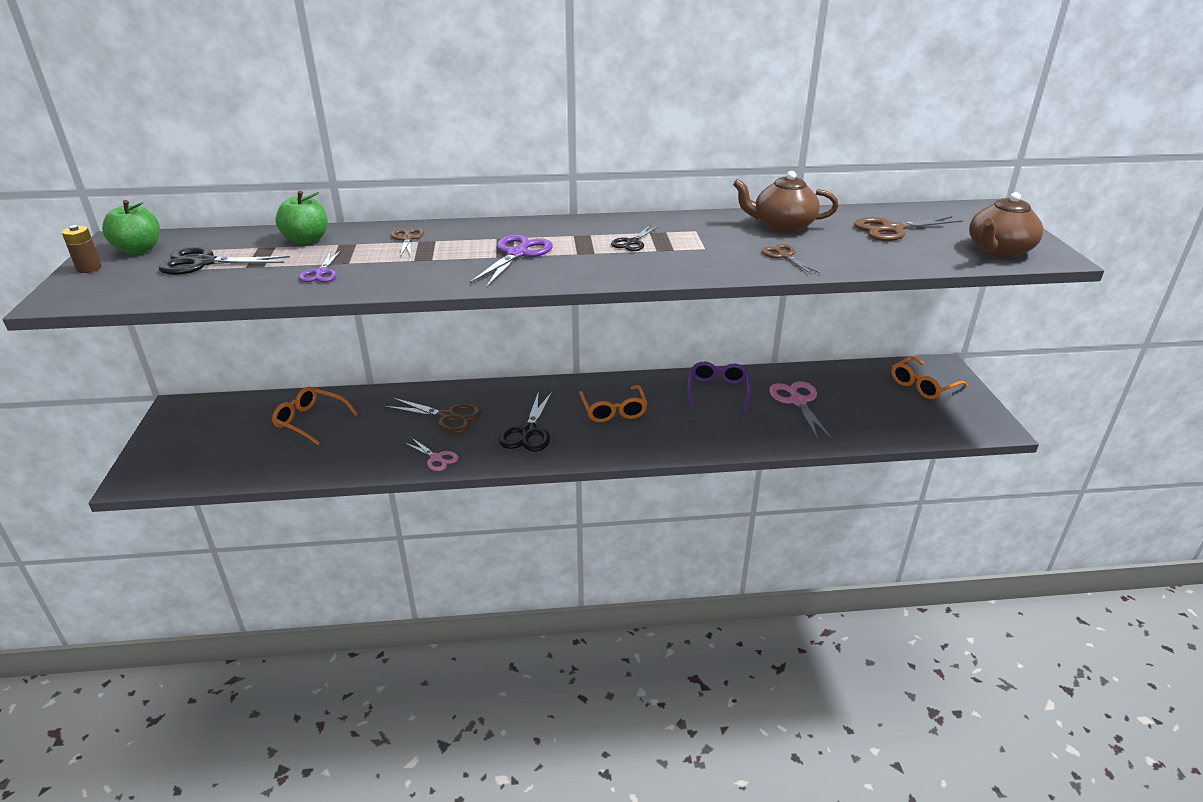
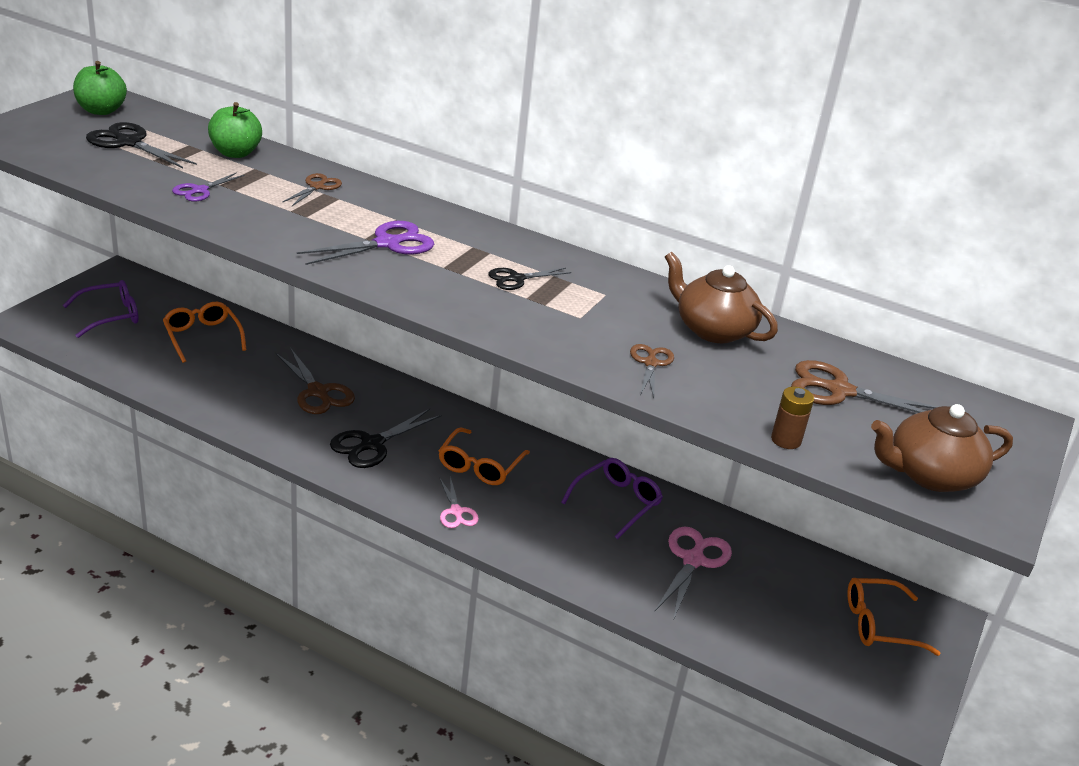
camera: 30 degrees right, 0 degrees up
brown battery [62,225,102,273] -> brown battery moved to [771,386,814,449]
pink scissors [404,438,458,471] -> pink scissors moved to [439,476,479,528]
none -> purple glasses [63,280,139,338]

